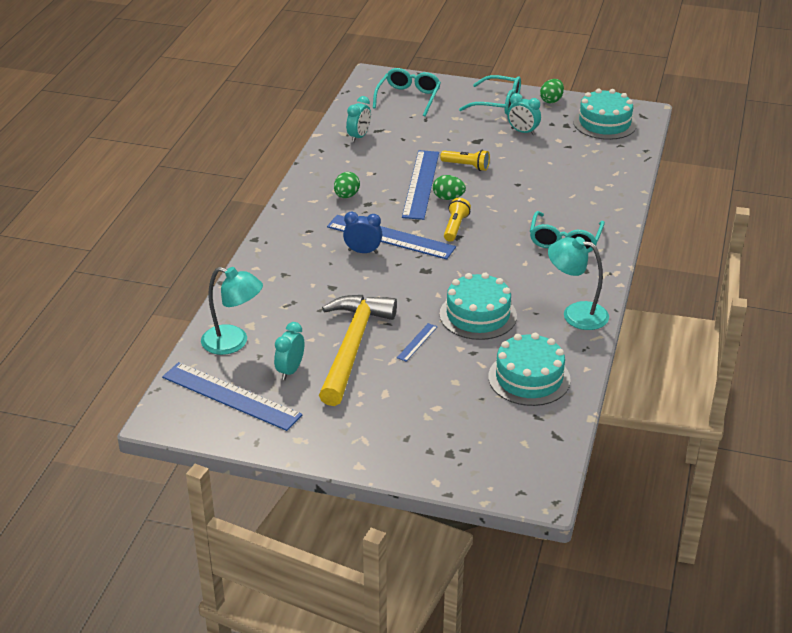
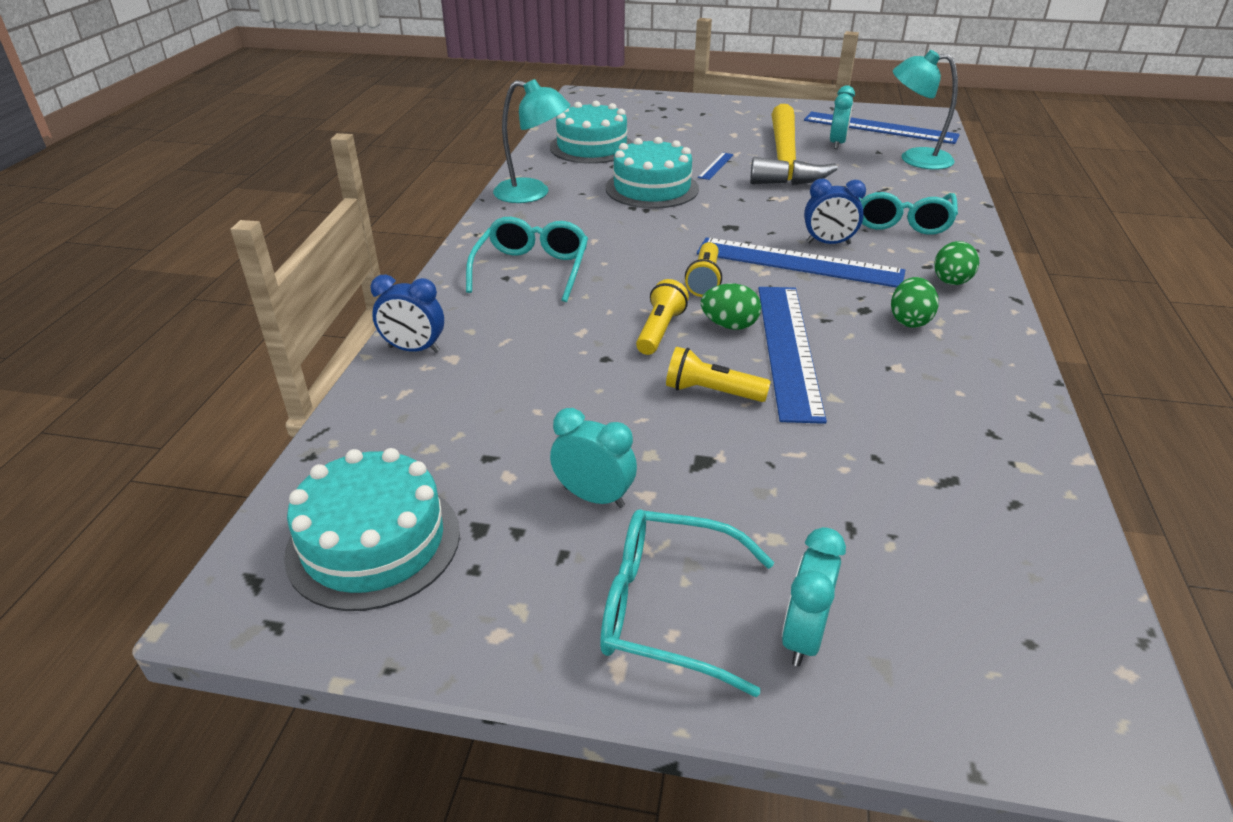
camera: 175 degrees right, 0 degrees up
turquoise clock [346,96,371,142] -> turquoise clock moved to [782,527,846,666]
turquoise glasses [373,68,441,117] -> turquoise glasses moved to [859,192,958,235]
green egg [540,79,564,103] -> green egg moved to [934,241,979,285]
none -> blue clock [370,274,444,353]
none -> yellow flashlight [636,279,689,355]

